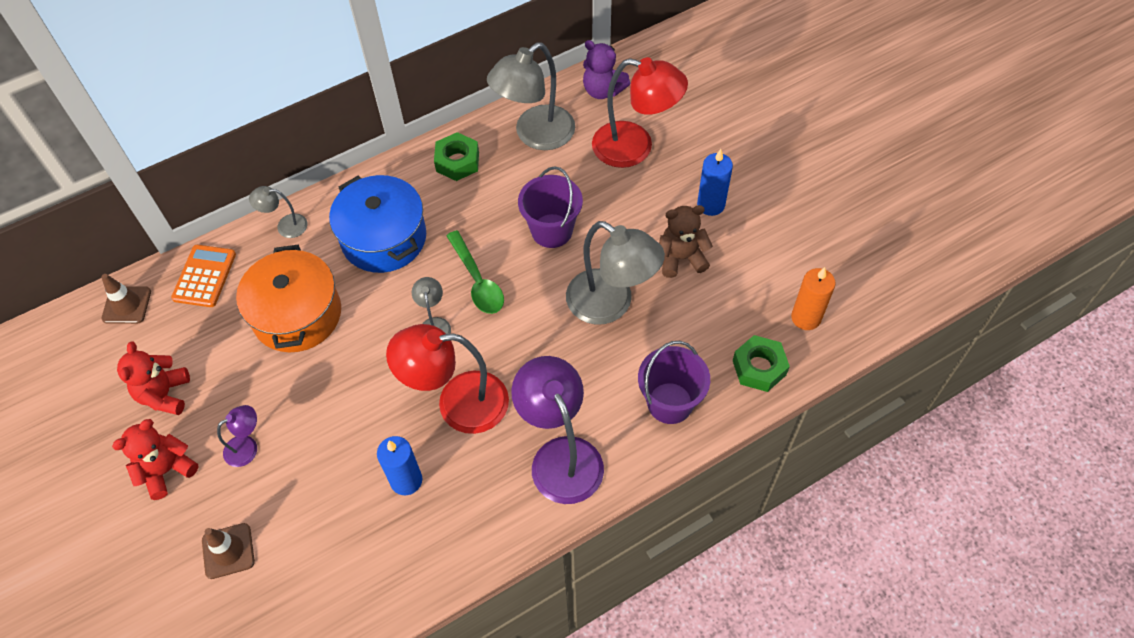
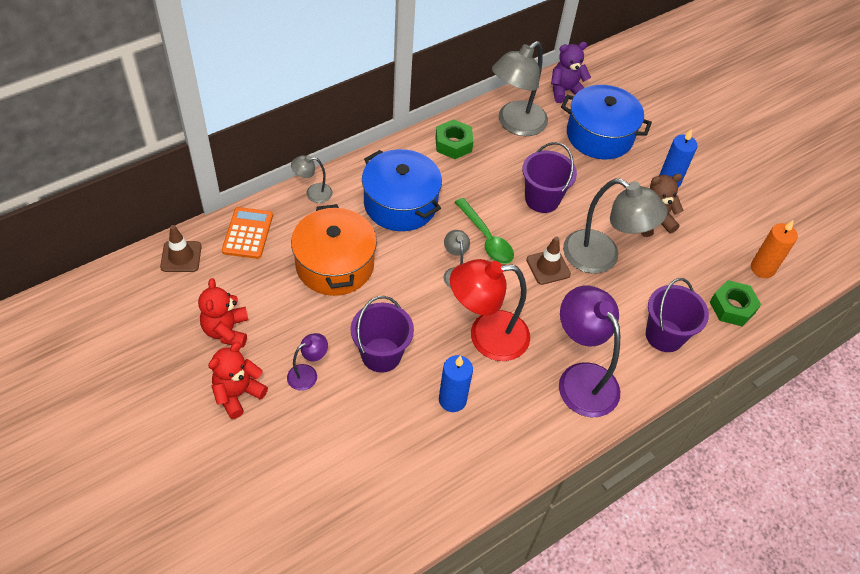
camera: 10 degrees left, 5 degrees down
brown traffic cone [202,523,255,579] -> brown traffic cone moved to [526,237,571,285]
purple teddy bear [583,40,630,99] -> purple teddy bear turned 135 degrees clockwise [551,42,591,103]
red lamp [592,57,688,168] -> blue pot [561,85,652,159]
none -> purple bucket [351,296,414,373]

